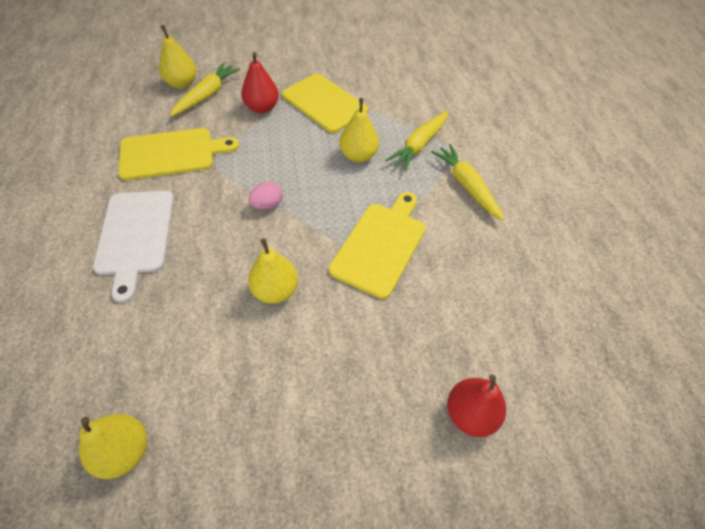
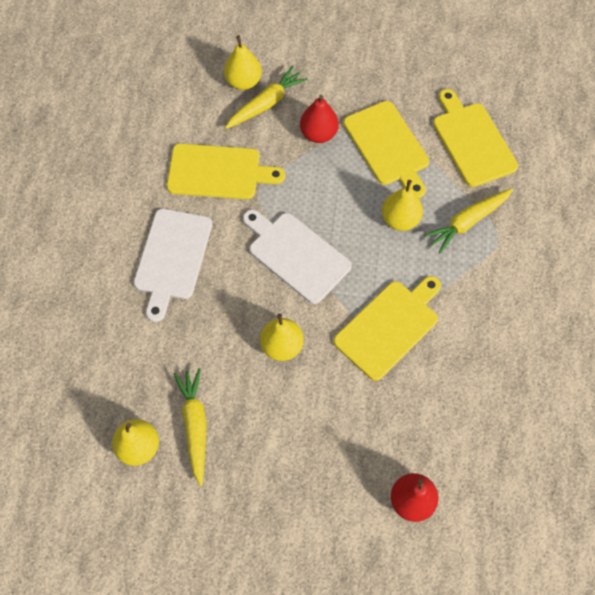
camera: 20 degrees right, 10 degrees up
pink egg [249,182,283,210] -> white cutting board [243,210,352,304]
yellow carrot [431,144,504,220] -> yellow carrot moved to [173,368,206,486]
none -> yellow cutting board [433,89,518,187]

